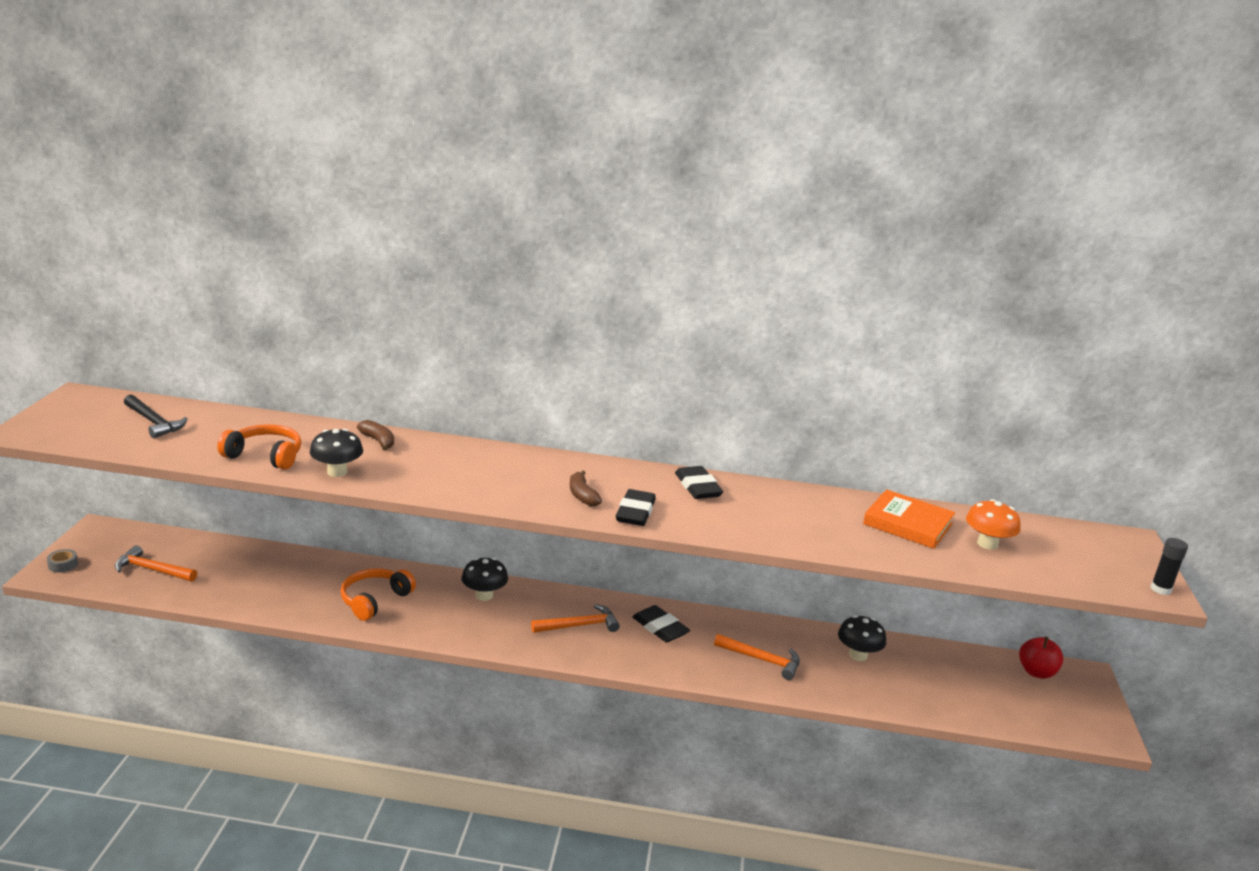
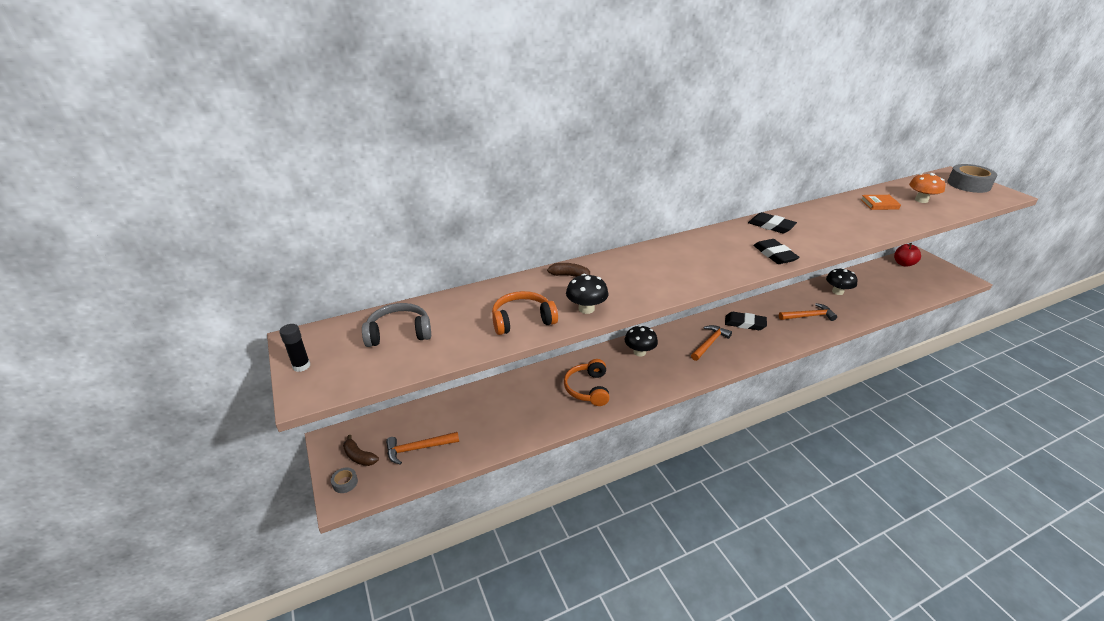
camera: 30 degrees left, 10 degrees up
black hammer [124,395,188,438] -> grey headphones [362,303,431,347]
brown banana [570,470,602,507] -> brown banana moved to [343,435,379,466]
orange book [863,489,955,549] -> orange book [861,195,901,210], size x0.63
black glue stick [1151,538,1188,595] -> black glue stick moved to [279,324,310,372]
none -> grey tape [947,164,997,193]

